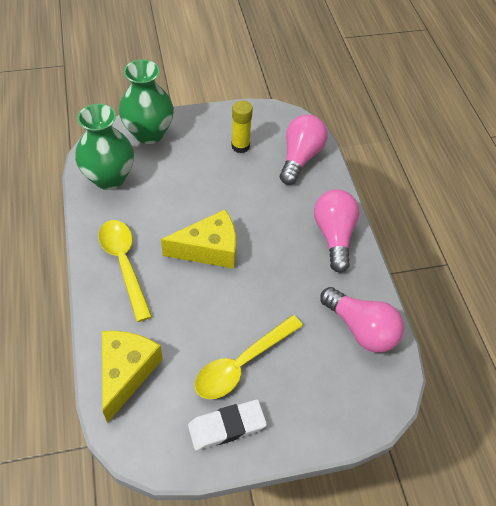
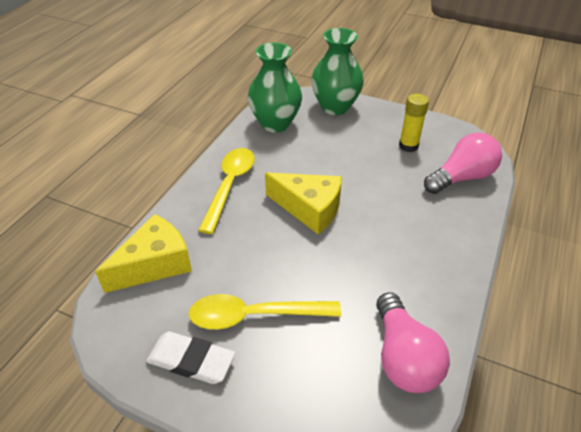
camera: 40 degrees right, 10 degrees down
pink light bulb [314,189,360,273] -> none

